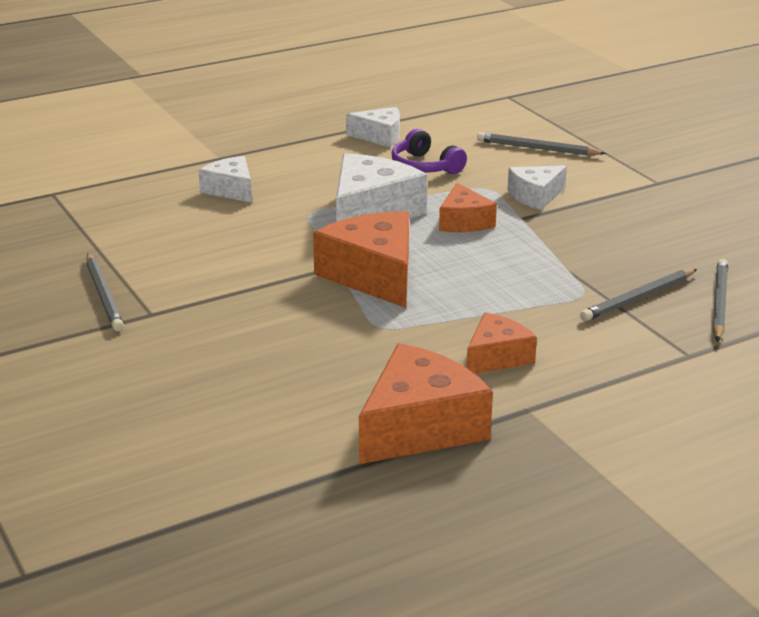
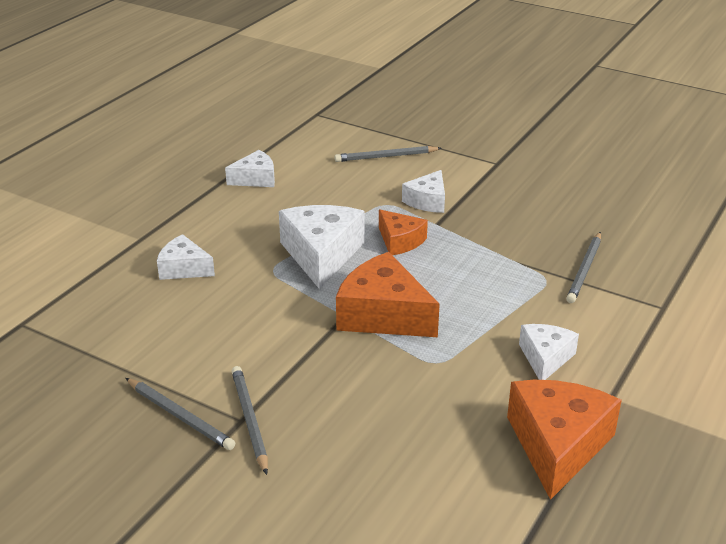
camera: 30 degrees left, 5 degrees up
purple headphones [392,129,467,174] -> none
orange cheese [467,312,537,374] -> white cheese [519,324,579,380]
grey pencil [713,259,728,341] -> grey pencil moved to [232,366,268,475]

